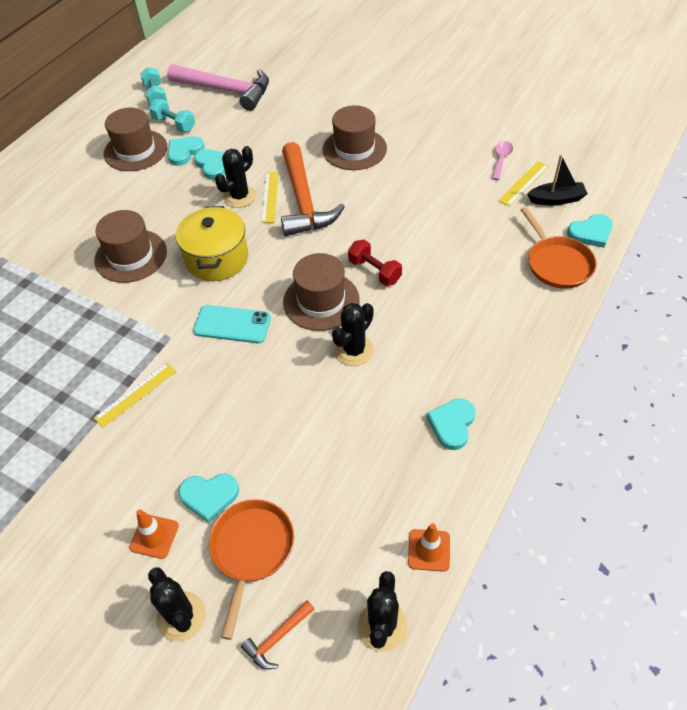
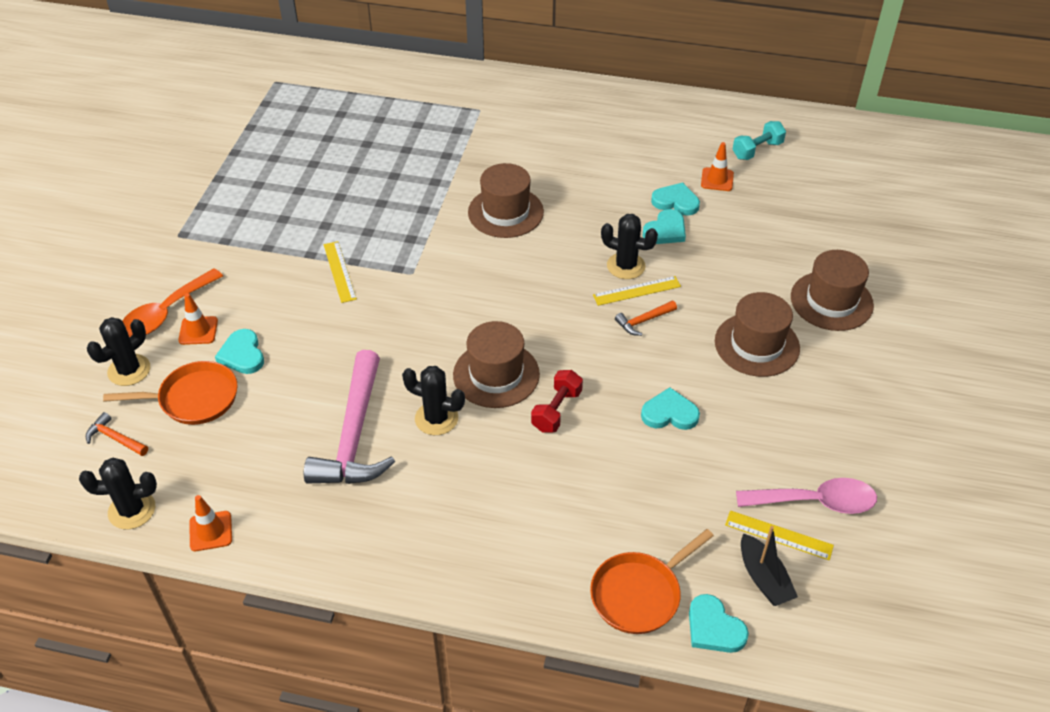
camera: 70 degrees right, 5 degrees down
yellow ruler [94,363,176,428] -> yellow ruler turned 45 degrees clockwise [324,241,357,303]
brown hat [104,108,167,171] -> brown hat moved to [791,250,874,331]
turquoise dumbbell [149,99,195,132] -> orange traffic cone [701,142,734,191]
pink hammer [167,64,269,111] -> pink hammer moved to [304,350,395,484]
yellow pot [176,206,248,281] -> none
turquoise phone [193,305,271,343] -> none
orange hammer [281,142,345,236] -> orange hammer [615,301,677,336], size x0.43
turquoise heart [426,399,476,450] -> turquoise heart moved to [641,387,700,430]
pink spoon [492,141,513,180] -> pink spoon [736,478,877,514], size x1.72
none -> orange spoon [122,268,223,337]

